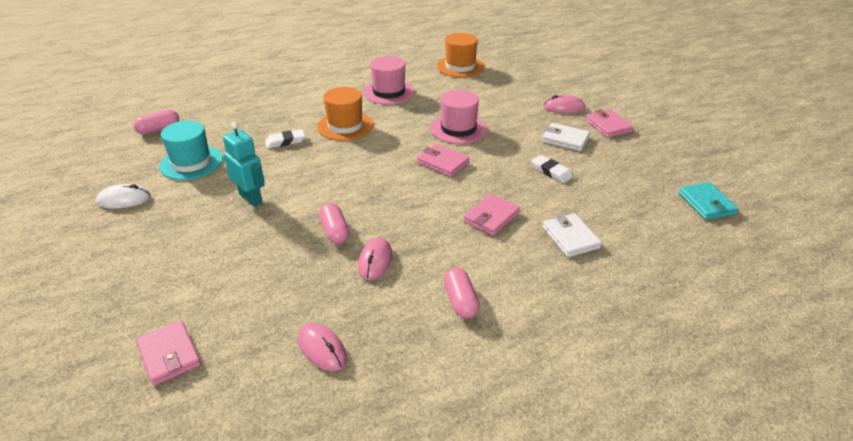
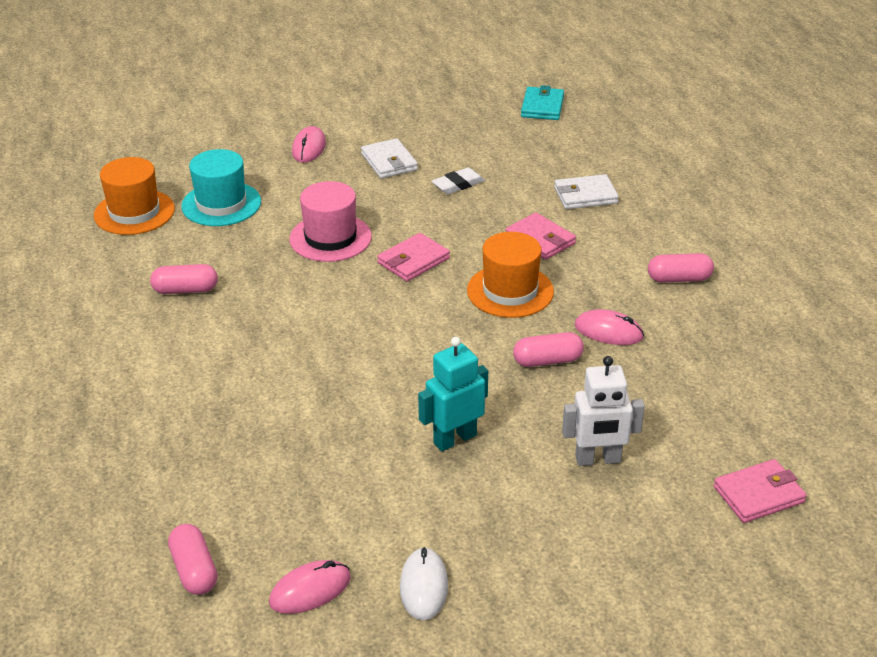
camera: 80 degrees left, 0 degrees up
turquoise hat [159,120,223,180] -> turquoise hat moved to [181,149,261,226]
white eraser [265,129,305,148] -> none
pink mouse [298,323,347,371] -> pink mouse moved to [269,560,351,614]
orange hat [317,87,373,141] -> orange hat moved to [467,232,554,318]
pink hat [363,56,415,105] -> pink capsule [150,264,218,294]
white wallet [542,123,590,151] -> white wallet turned 60 degrees counterclockwise [361,138,418,179]
pink wallet [585,109,633,138] -> none
turquoise wallet [679,182,738,220] -> turquoise wallet turned 75 degrees counterclockwise [521,85,564,120]
none -> white robot [562,356,645,466]

